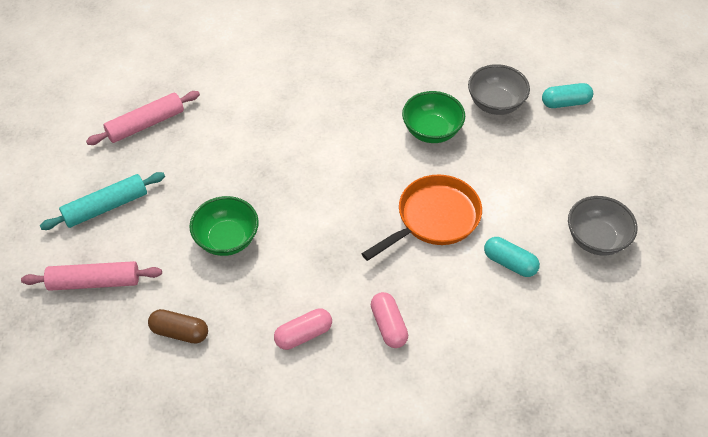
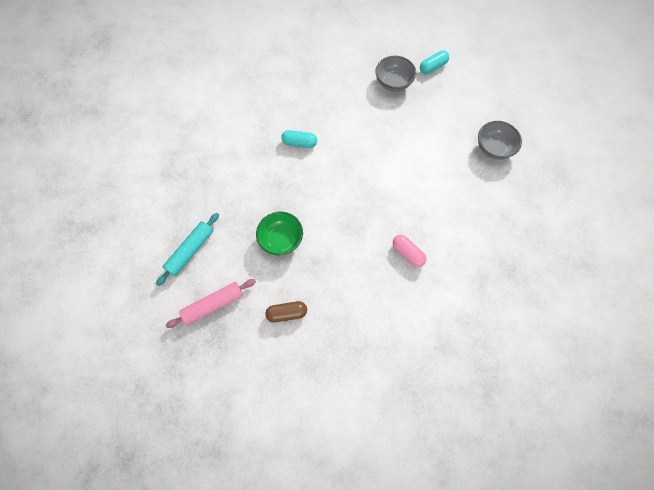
camera: 25 degrees left, 15 degrees up
pink rolling pin [86,91,200,145] -> none
pink capsule [274,308,332,350] -> none
orange pan [361,174,482,261] -> none
green bowl [402,91,465,143] -> none
turquoise capsule [484,237,540,277] -> turquoise capsule moved to [281,130,317,148]

